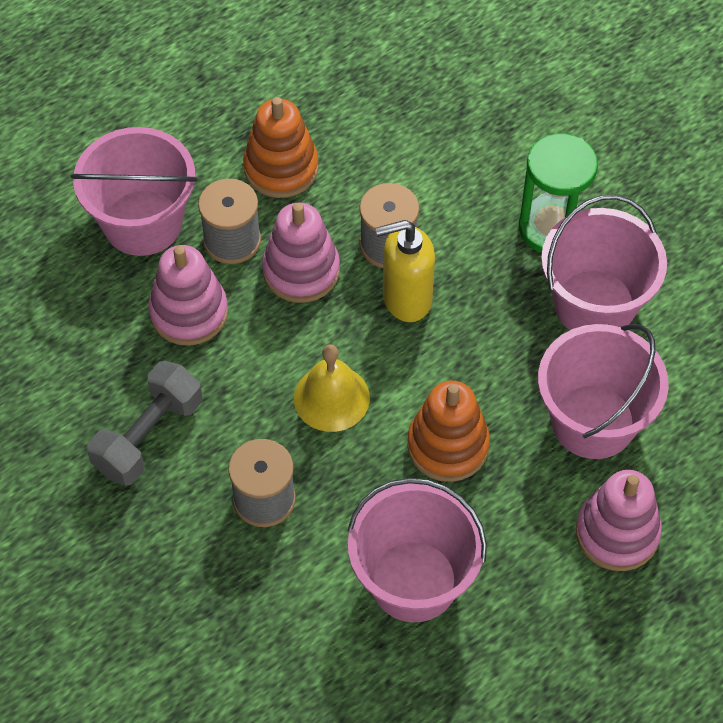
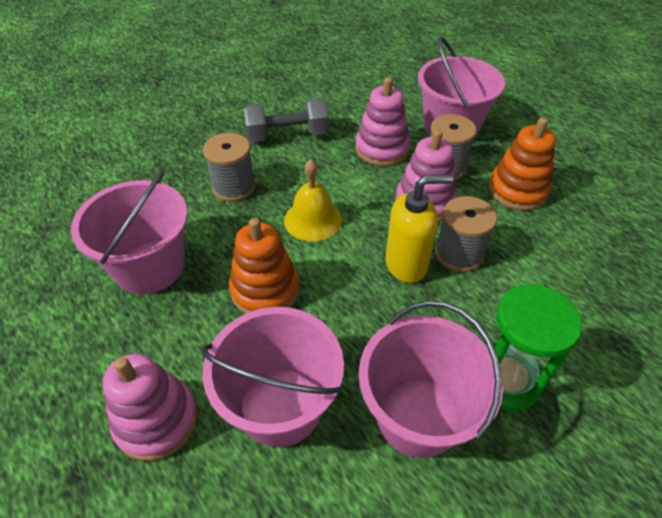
camera: 90 degrees right, 10 degrees down
grey dumbbell [87,361,202,486] -> grey dumbbell turned 45 degrees counterclockwise [243,98,329,142]
yellow soap dispenser [375,220,435,322] -> yellow soap dispenser turned 90 degrees clockwise [386,175,453,283]

